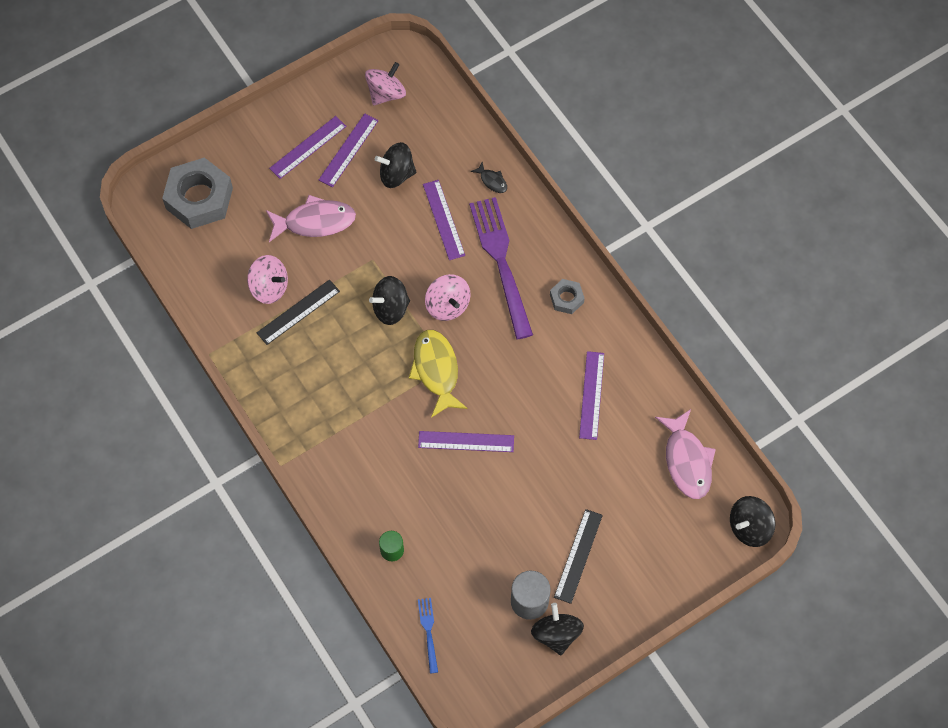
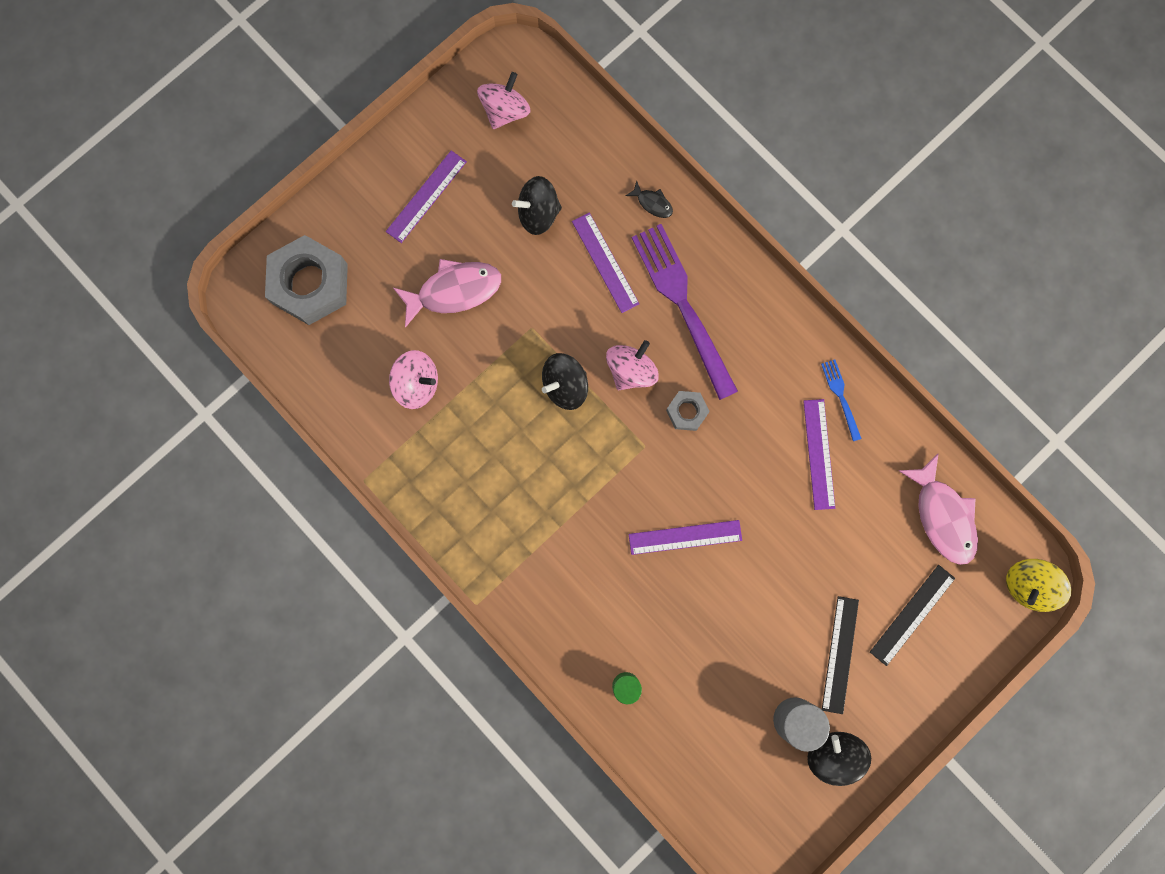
camera: 10 degrees left, 15 degrees up
black ruler [257,279,340,345] -> black ruler moved to [870,565,955,666]
purple ruler [319,113,379,187] -> none
yellow fish [409,330,468,418] -> none
blue fork [418,598,438,673] -> blue fork moved to [821,359,862,441]
pink spinning top [425,274,470,321] -> pink spinning top turned 105 degrees counterclockwise [606,340,659,390]
grey nut [550,279,585,314] -> grey nut moved to [666,391,710,431]
black spinning top [730,496,775,547] -> yellow spinning top [1006,559,1071,612]

